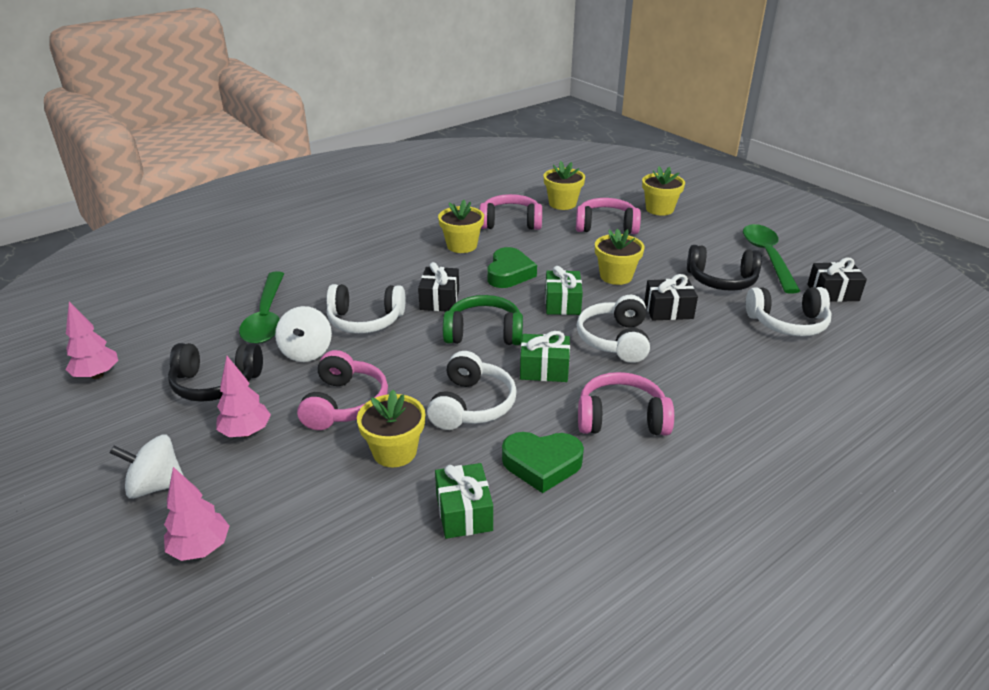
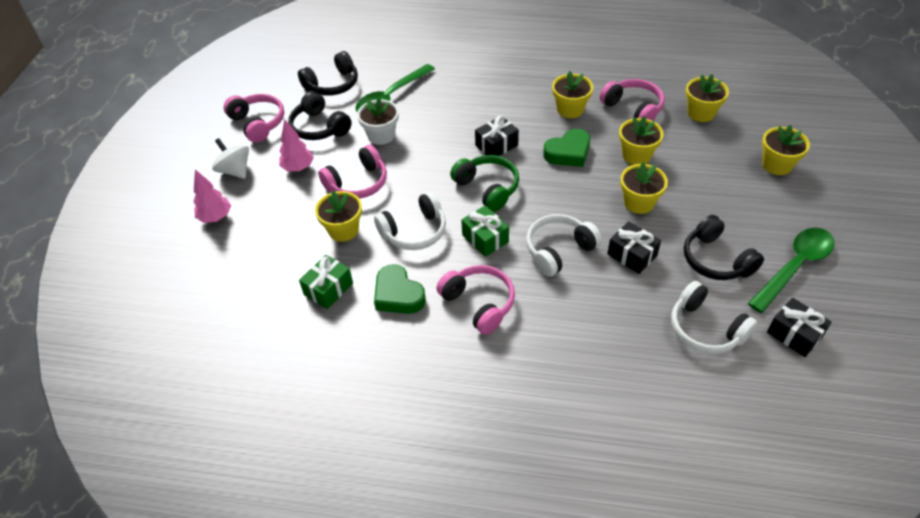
camera: 50 degrees right, 15 degrees up
pink tree [66,302,118,379] -> none
white spinning top [275,306,332,362] -> white flower pot [357,98,399,145]
white headphones [326,284,405,334] -> none
green gift [545,266,583,315] -> none
pink headphones [576,198,641,234] -> pink headphones moved to [224,94,284,143]
none -> black headphones [298,51,358,96]
none -> yellow flower pot [619,116,664,165]

